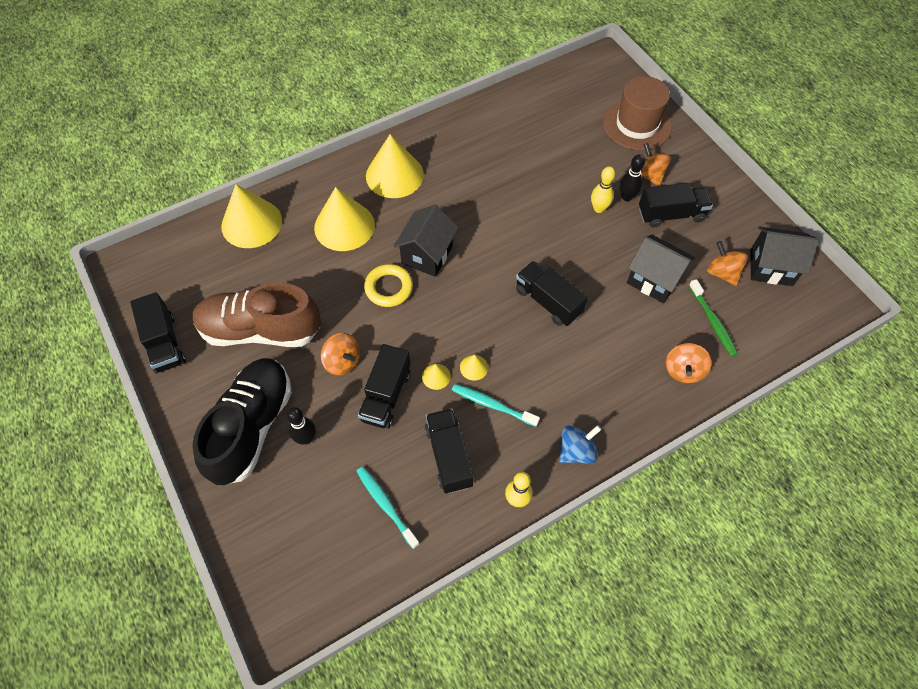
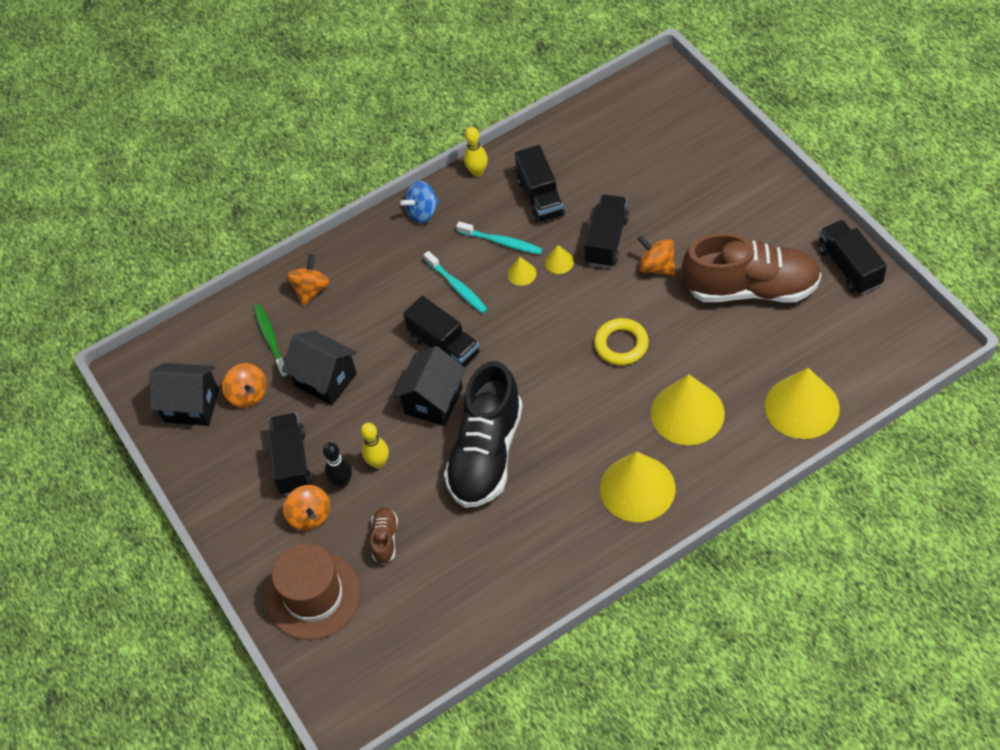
camera: 175 degrees left, 5 degrees down
black shoe [193,358,292,485] -> black shoe moved to [444,361,523,508]
black bowling pin [286,407,316,445] -> none
turquoise toothbrush [356,466,420,549] -> turquoise toothbrush moved to [424,251,488,314]
black house [393,205,458,277] -> black house moved to [393,346,466,426]
black truck [639,183,713,228] -> black truck turned 90 degrees clockwise [268,413,312,495]
none -> brown shoe [370,507,398,564]

